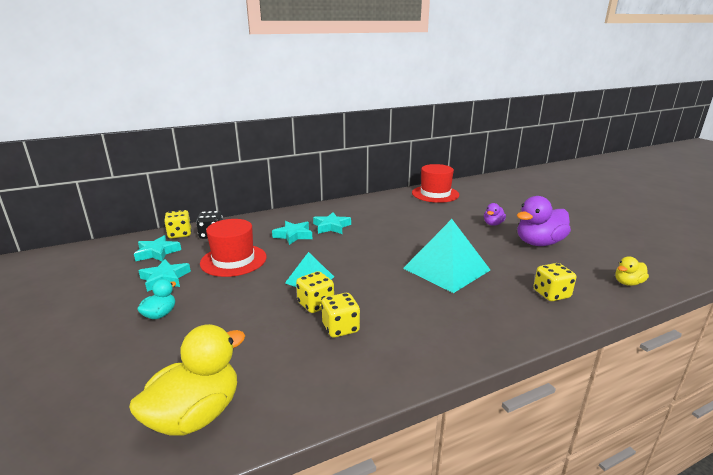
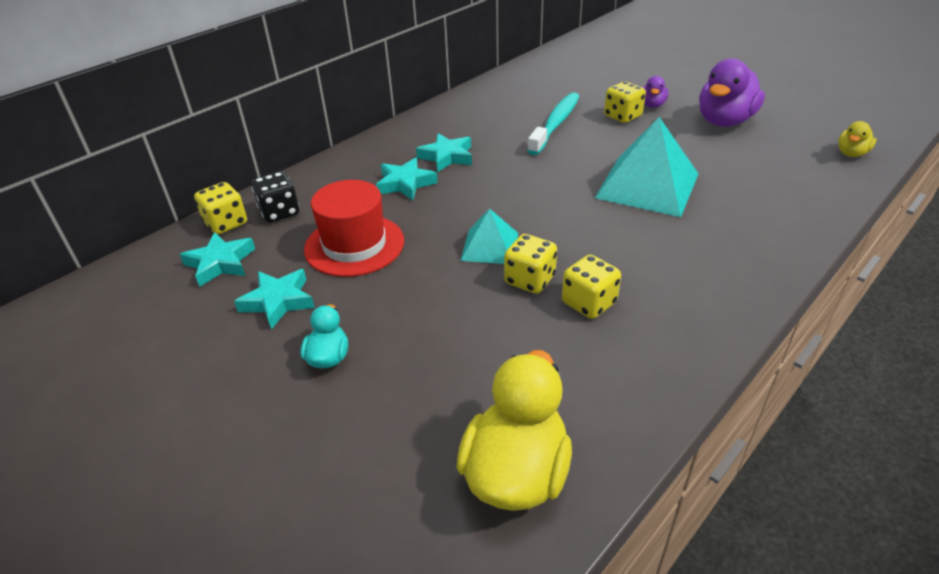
camera: 20 degrees left, 15 degrees up
red hat [412,164,459,203] -> none
yellow dice [534,263,576,301] -> yellow dice moved to [604,81,646,123]
none -> turquoise toothbrush [527,92,579,155]

